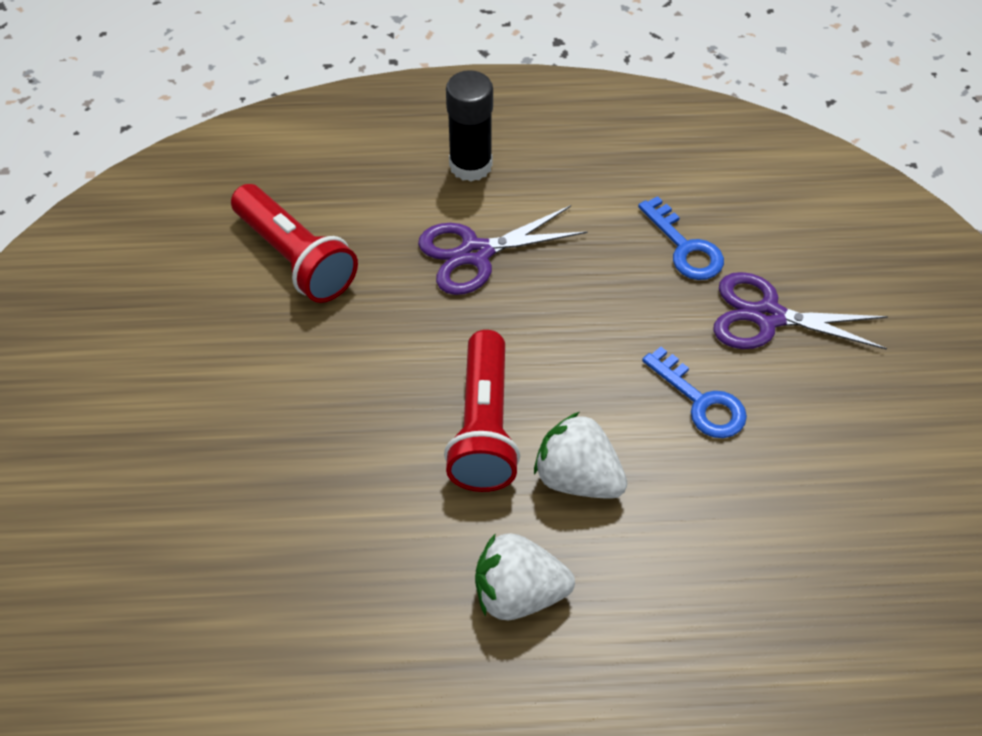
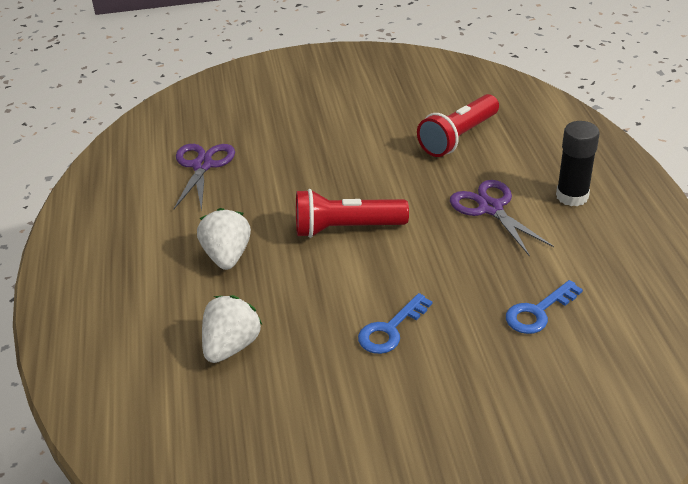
camera: 85 degrees right, 15 degrees down
white strawberry [534,412,627,499] -> white strawberry moved to [202,295,262,363]
purple scissors [713,272,888,350] -> purple scissors moved to [174,144,235,211]

